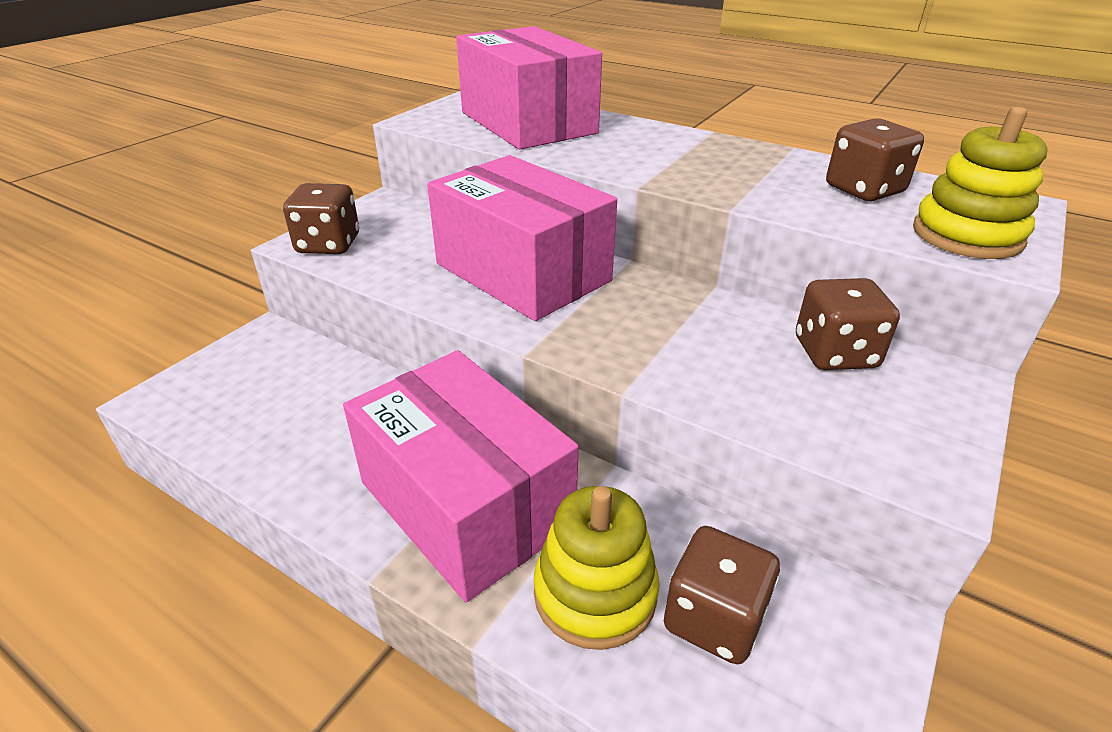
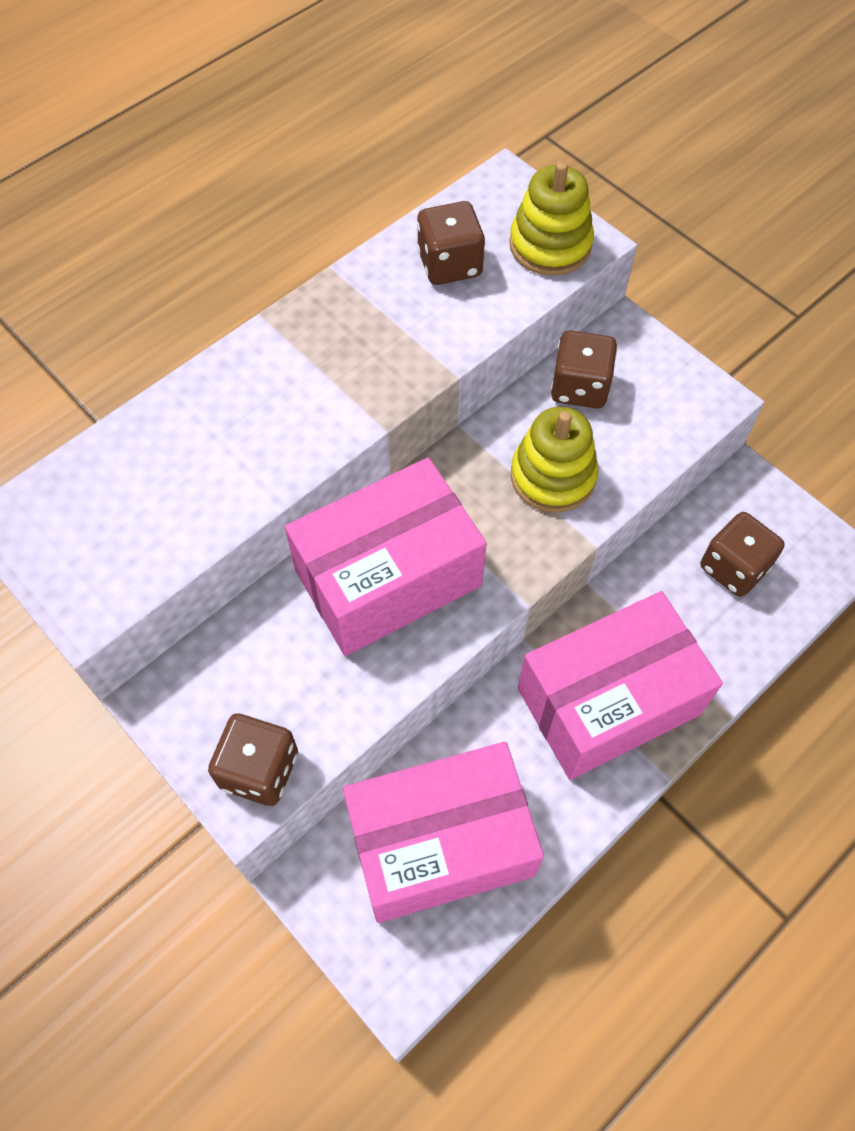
camera: 75 degrees left, 25 degrees up
pink box [456,26,602,149] -> pink box moved to [343,742,544,923]
yellow stacking toy [534,486,660,650] -> yellow stacking toy moved to [511,407,598,513]

